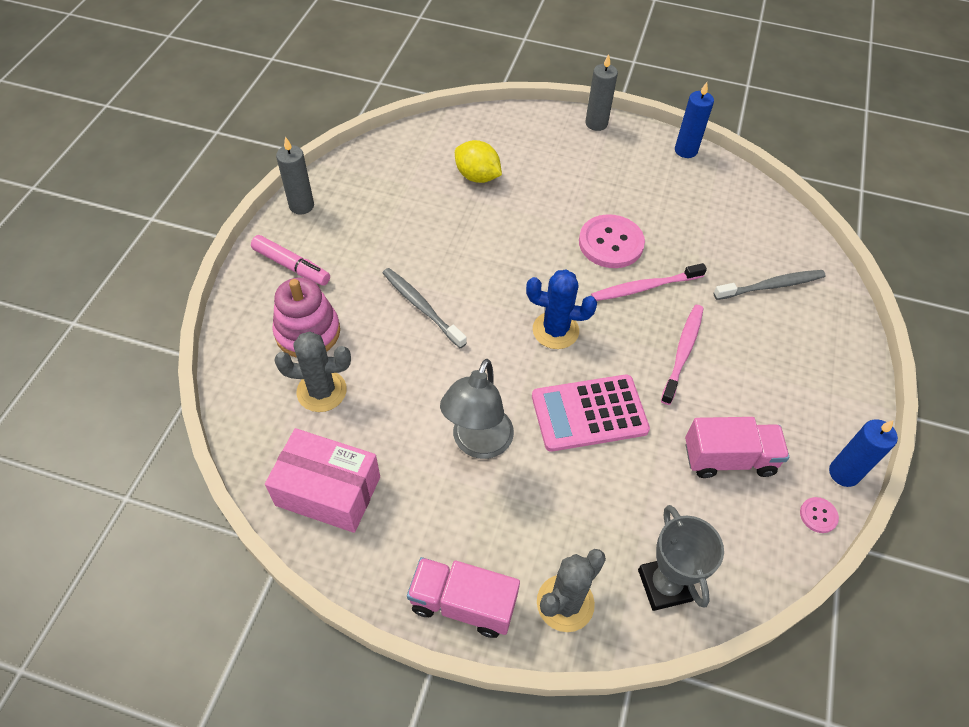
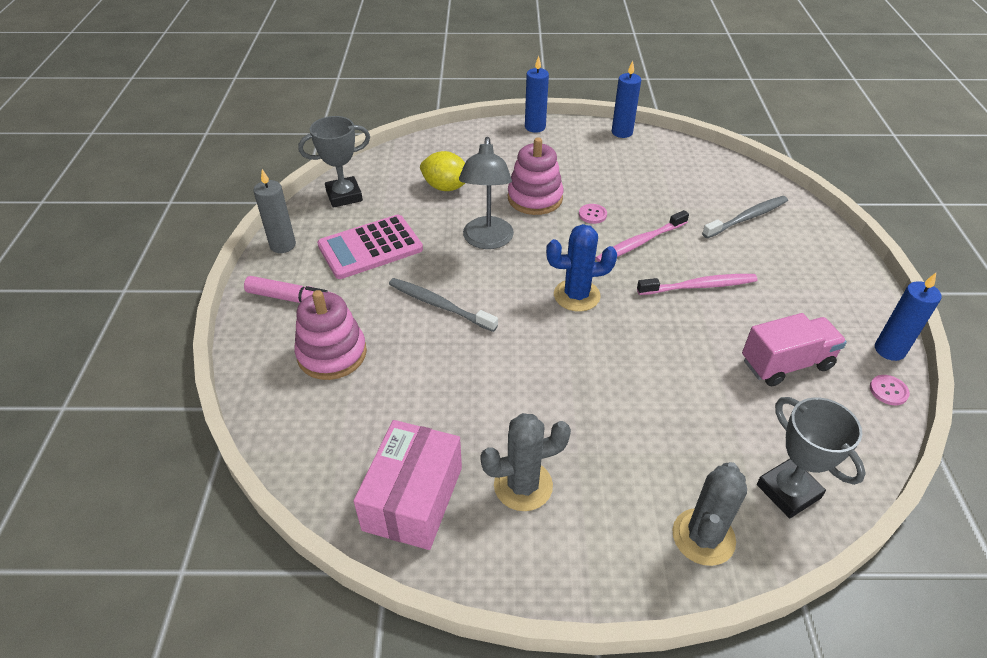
camera: 15 degrees left, 10 degrees down
pink box [265,428,380,533] -> pink box turned 75 degrees counterclockwise [353,420,462,550]
grey cactus [274,331,351,412] -> grey cactus moved to [480,413,571,511]
pink truck [407,557,520,638] -> none
grey lamp [440,359,514,459] -> grey lamp moved to [459,137,514,249]
pink calculator [532,374,650,452] -> pink calculator moved to [317,215,423,279]
pink button [579,214,645,268] -> pink button [579,204,607,224], size x0.45
grey candle [585,54,618,131] -> blue candle [525,56,549,133]
pink toothbrush [661,305,704,405] -> pink toothbrush turned 75 degrees clockwise [637,274,758,295]
none -> grey trophy [298,116,370,208]
none -> pink stacking toy [508,138,563,215]

